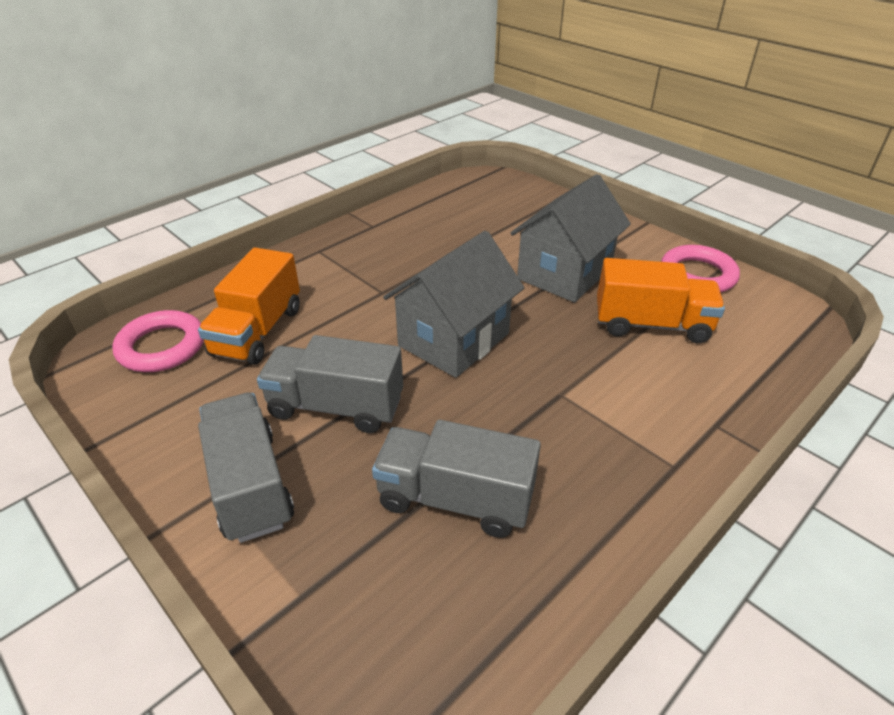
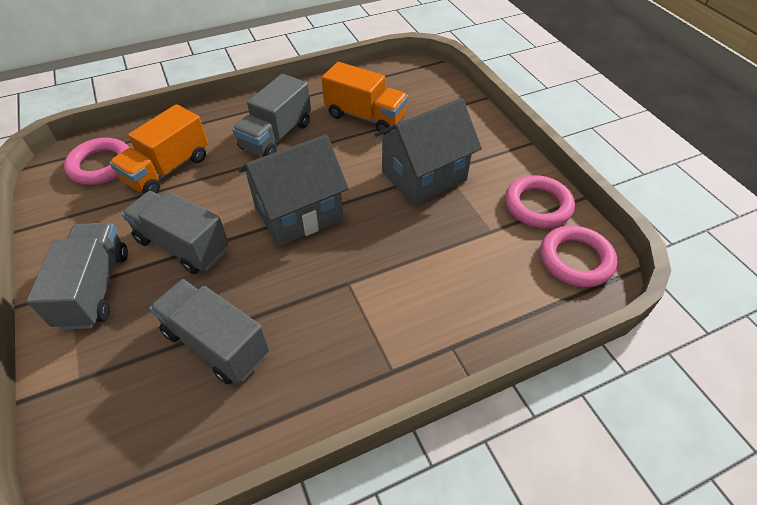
camera: 20 degrees right, 10 degrees up
orange truck [597,258,725,343] -> orange truck moved to [322,62,408,135]
none -> grey truck [232,74,311,157]
none -> pink ring [540,226,617,287]

